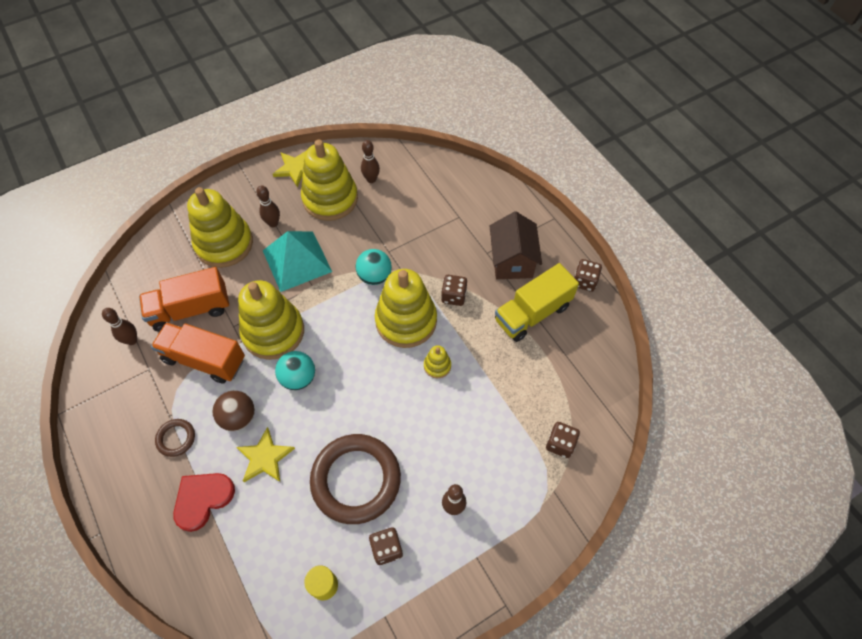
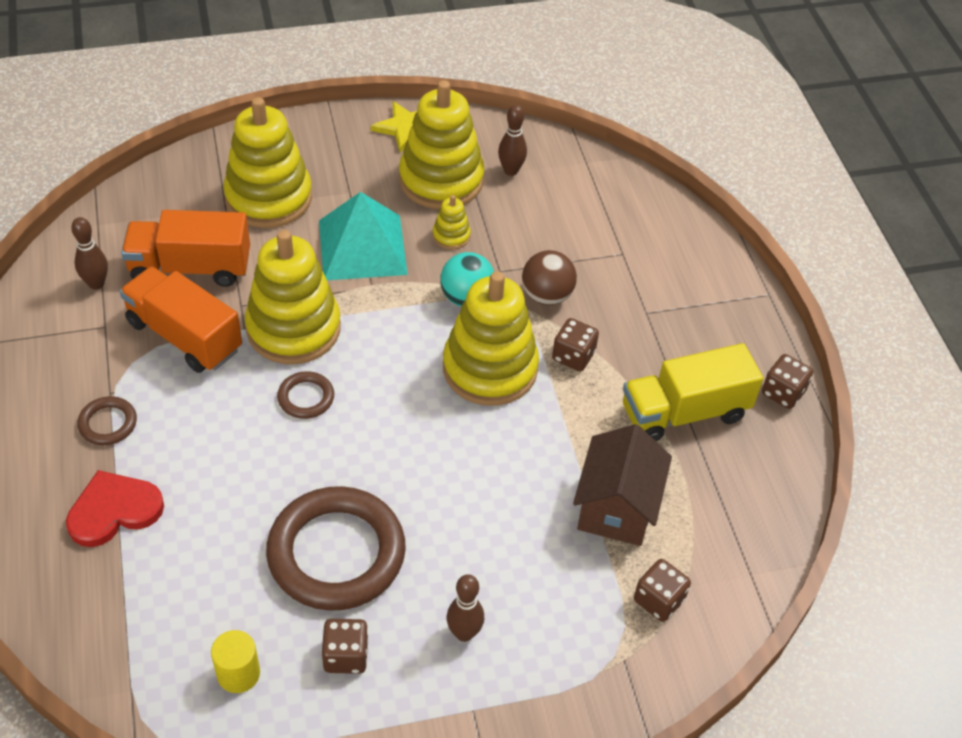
camera: 15 degrees right, 10 degrees down
brown ball [212,391,255,431] -> brown ball moved to [522,250,577,305]
yellow star [236,427,295,482] -> none
brown bowling pin [256,185,280,227] -> none
turquoise ball [275,351,315,390] -> brown ring [277,371,334,419]
yellow stacking toy [424,345,451,378] -> yellow stacking toy moved to [433,195,471,249]
brown house [490,211,542,279] -> brown house moved to [573,424,672,546]

